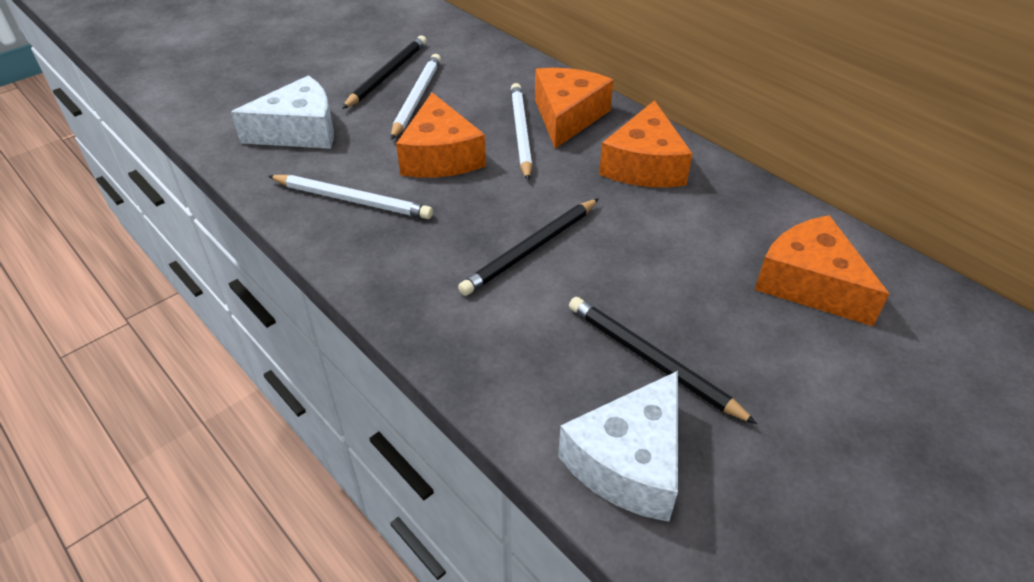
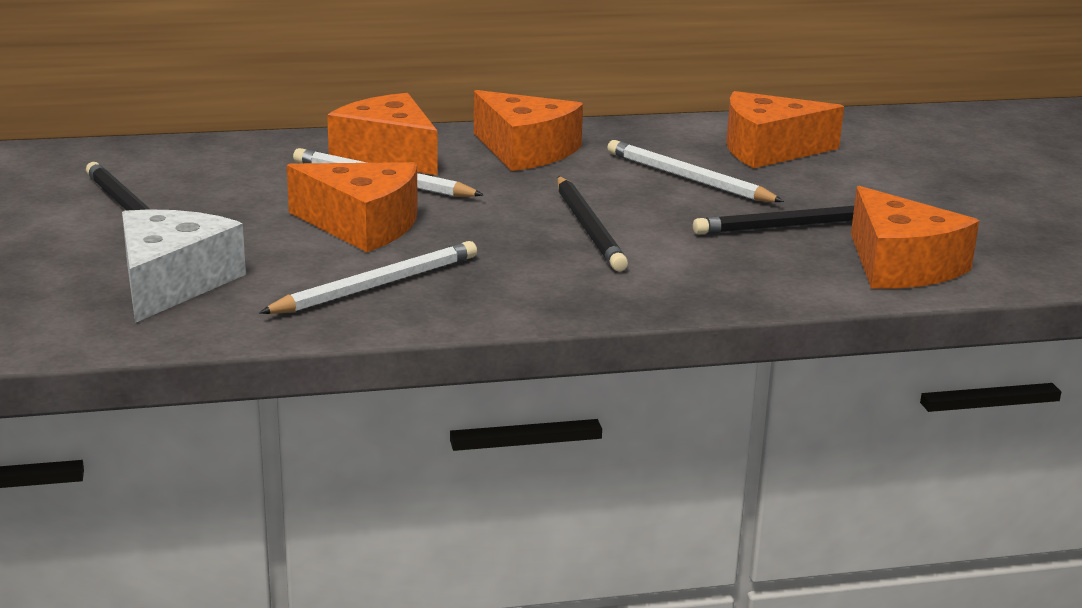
camera: 60 degrees left, 20 degrees down
white pencil [391,54,441,140] -> white pencil moved to [607,140,784,202]
white cheese [558,371,678,522] -> orange cheese [851,186,979,289]

